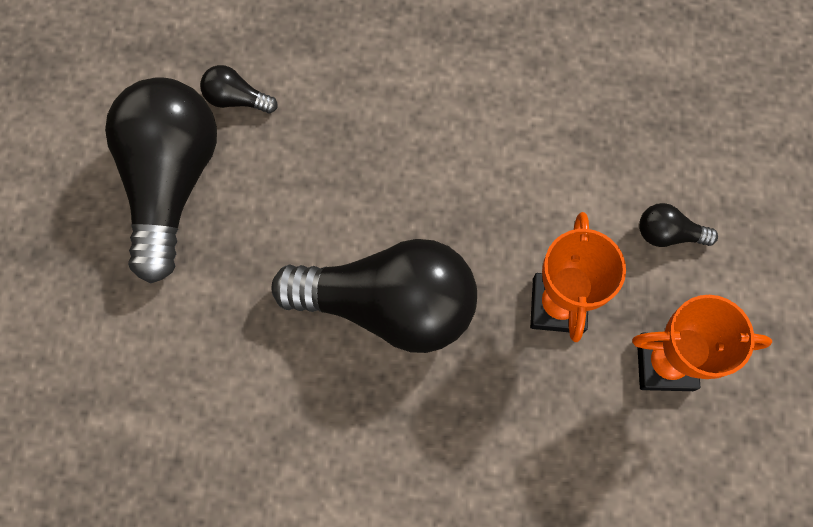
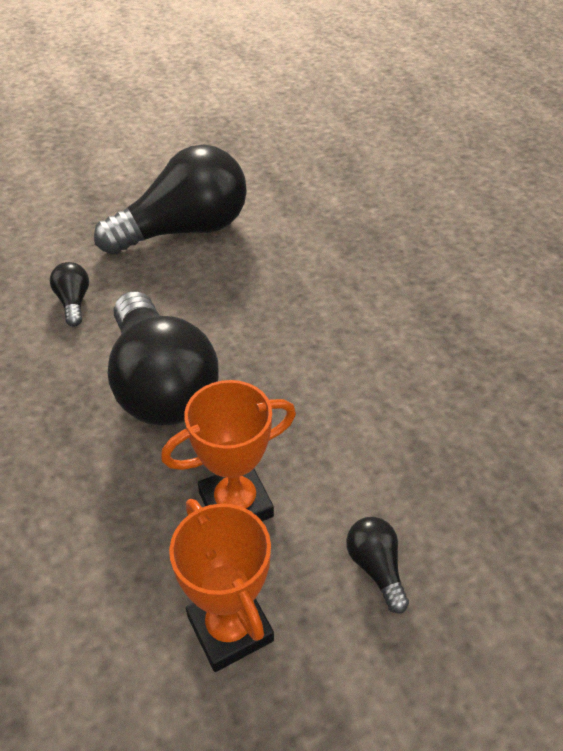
camera: 60 degrees right, 25 degrees down
black light bulb [200,65,278,113] -> black light bulb moved to [50,262,89,326]

